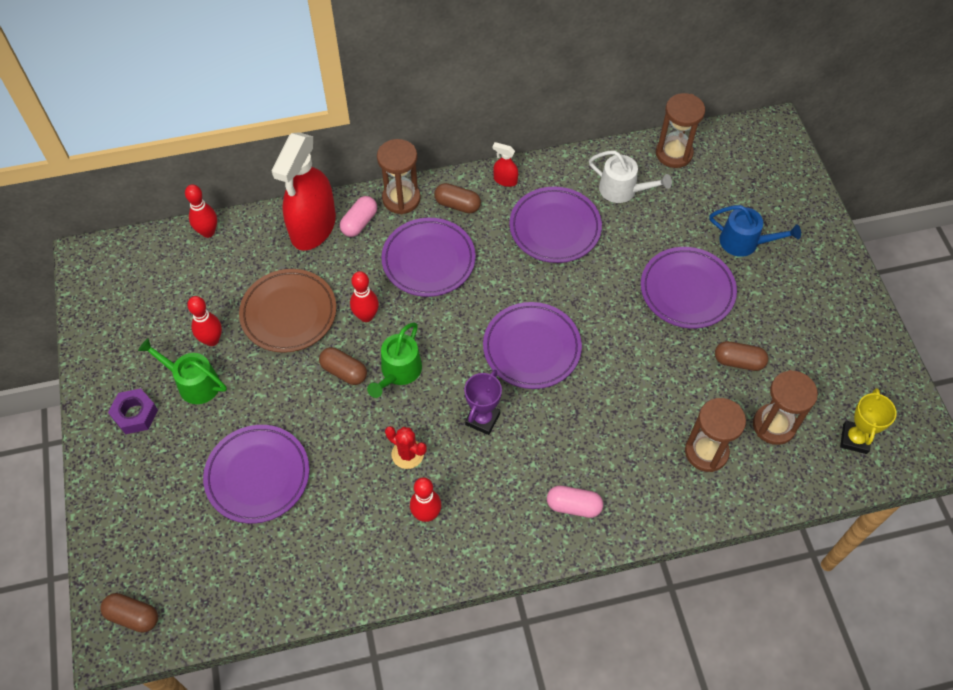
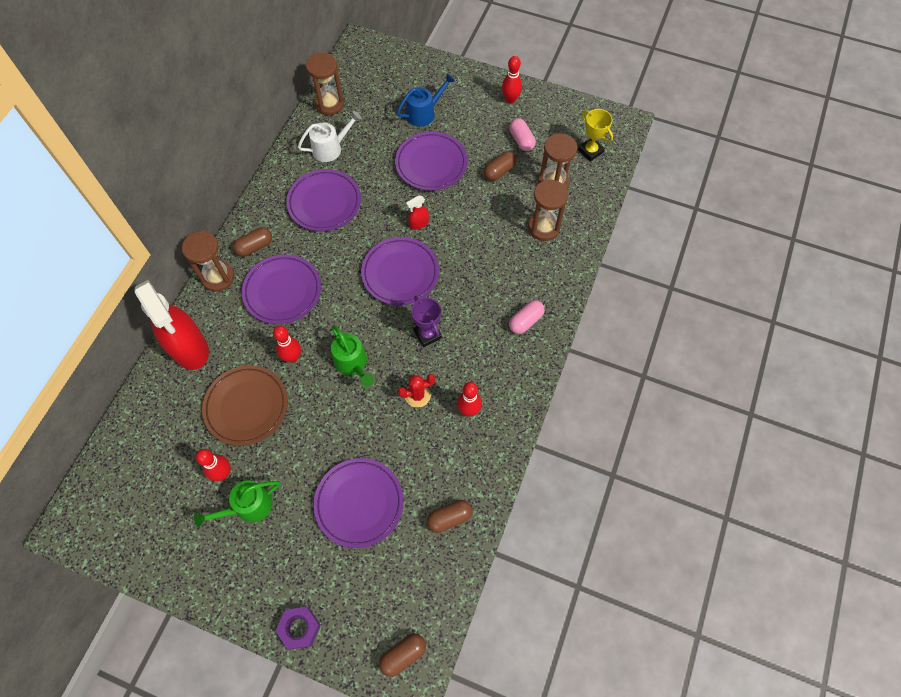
camera: 55 degrees left, 5 degrees up
purple nut [108,388,158,434] -> purple nut moved to [276,606,321,650]
red bowling pin [185,184,217,238] -> red bowling pin moved to [502,56,522,103]
brown capsule [319,347,367,385] -> brown capsule moved to [427,500,473,533]
pink capsule [340,196,377,237] -> pink capsule moved to [509,118,536,151]
red spray bottle [493,142,518,187] -> red spray bottle moved to [406,195,429,230]

